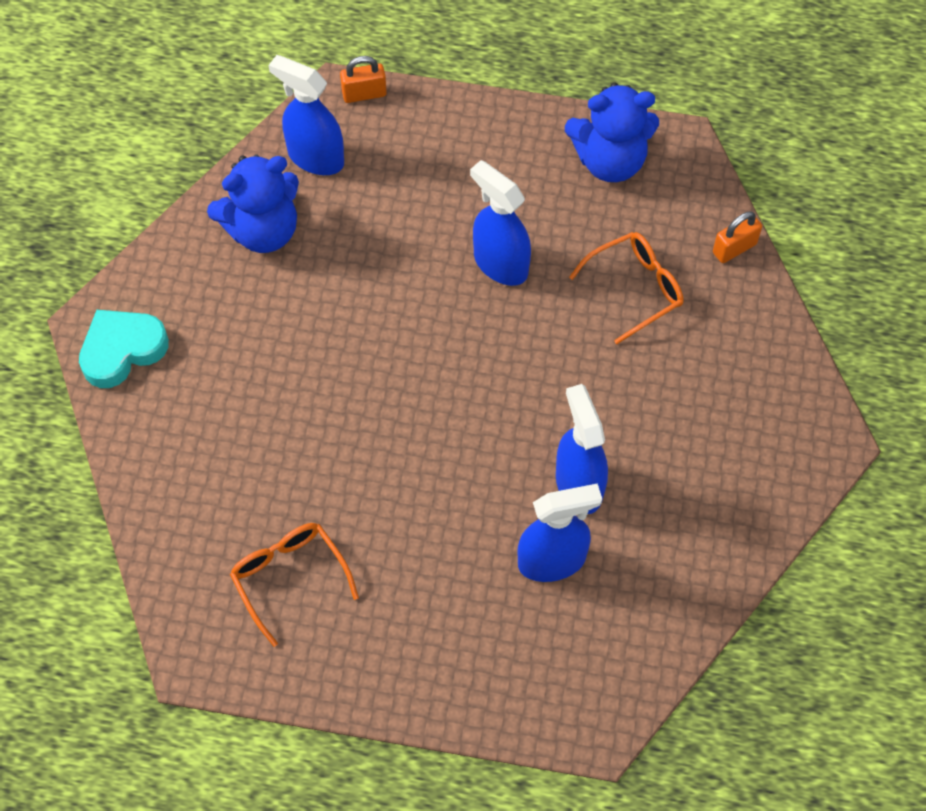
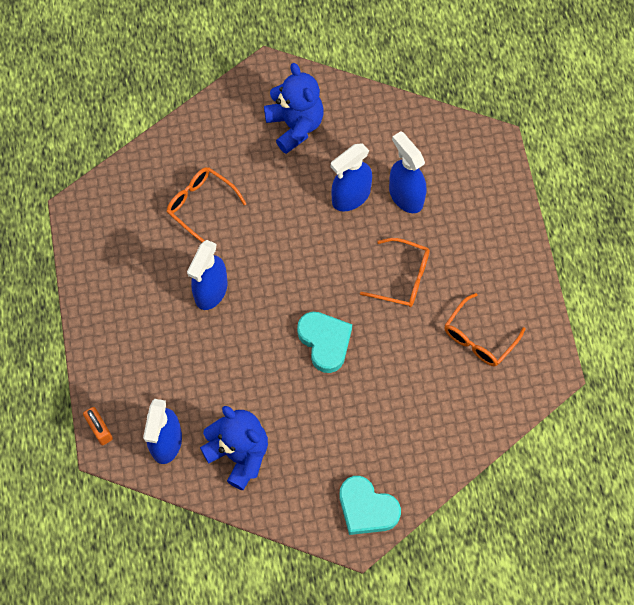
camera: 110 degrees left, 5 degrees up
blue teddy bear [565,83,659,182] -> blue teddy bear moved to [264,63,324,154]
orange padlock [713,211,762,263] -> none
none -> turquoise heart [297,312,352,373]
none -> orange glasses [360,238,430,307]

